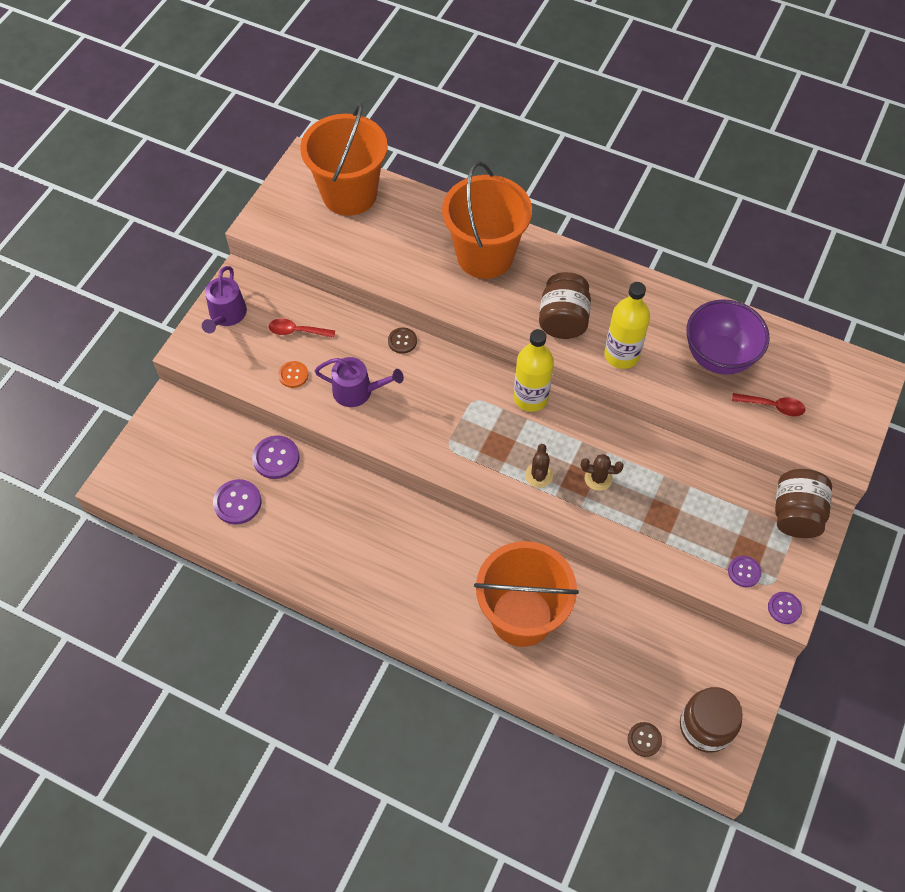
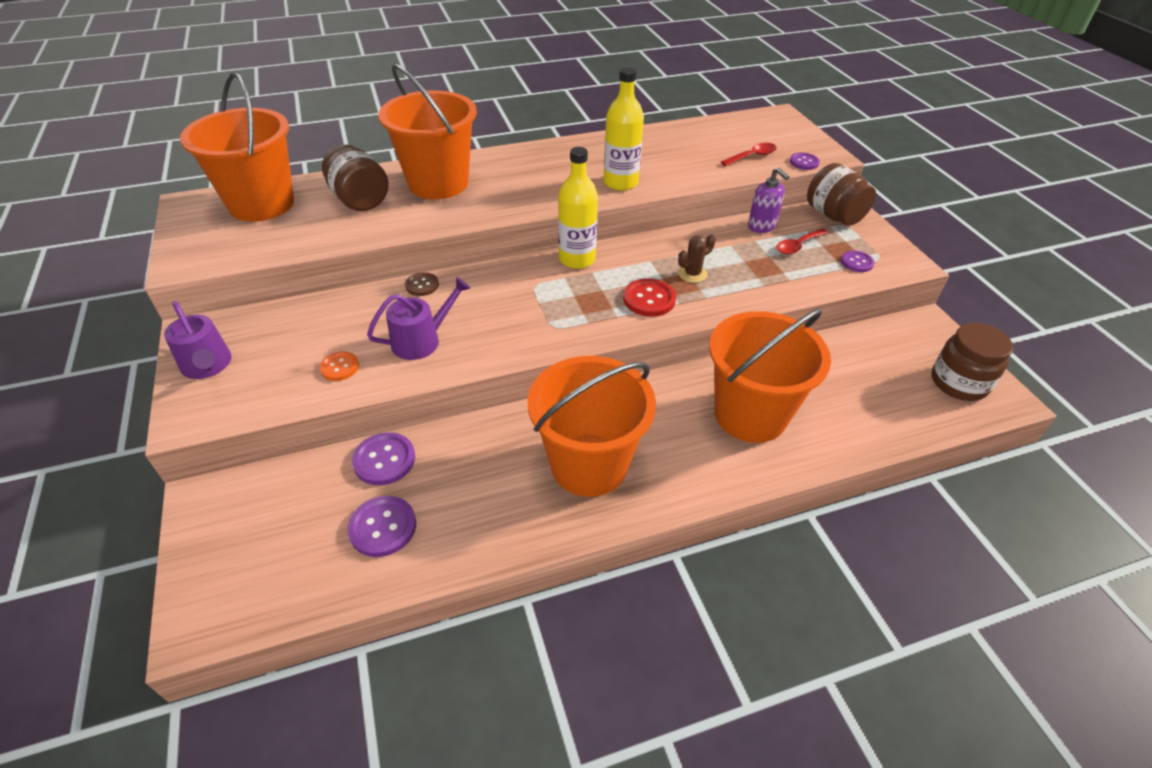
camera: 45 degrees left, 15 degrees down
red spoon [268,318,335,338] -> red spoon moved to [776,228,828,254]
brown cactus [525,444,553,488] -> red button [623,279,676,317]
brown jar [539,272,591,339] -> brown jar moved to [322,145,389,211]
brown button [628,722,662,757] -> none
purple bowl [686,299,770,375] -> none
purple button [768,592,802,624] -> purple button moved to [790,153,820,170]
none -> orange bucket [528,356,656,497]
none -> purple soap dispenser [748,167,789,233]

